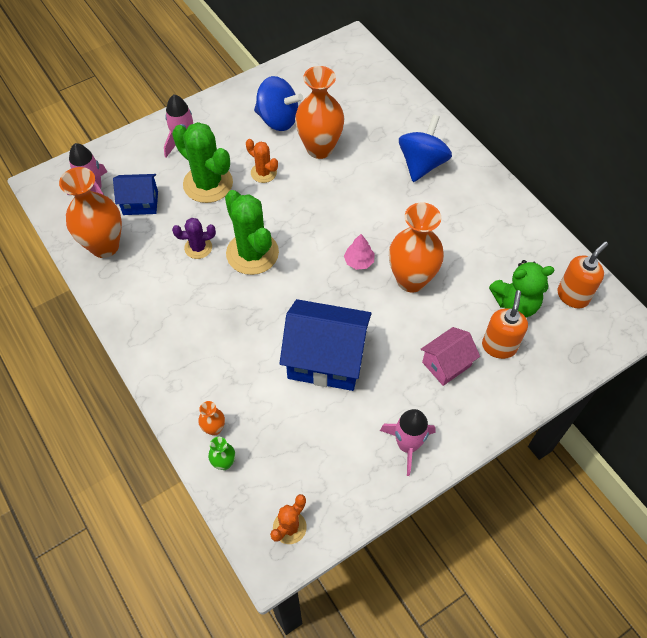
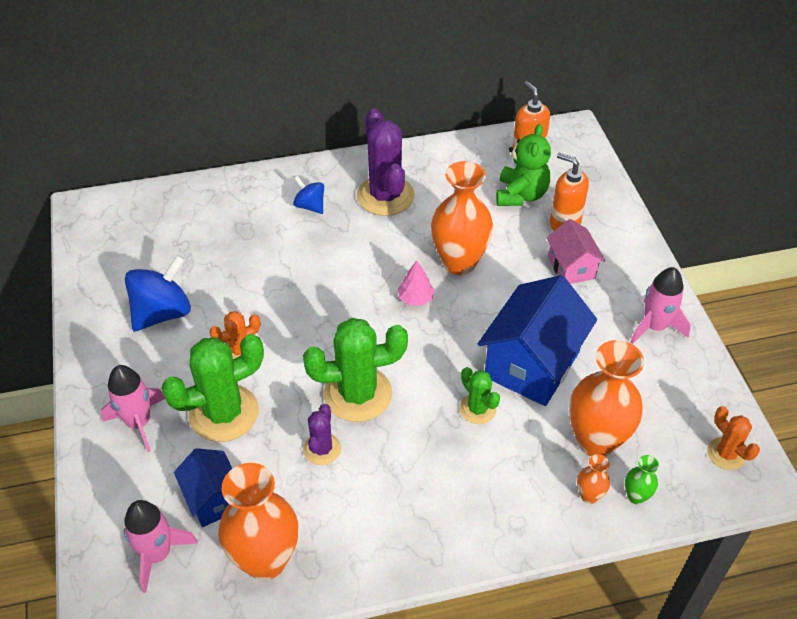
camera: 70 degrees left, 10 degrees down
blue house [113,174,158,215] -> blue house turned 45 degrees counterclockwise [174,448,232,527]
orange vase [295,66,345,159] -> orange vase moved to [569,340,644,457]
blue spinning top [399,114,452,182] -> blue spinning top [293,176,324,214], size x0.56
none -> purple cactus [357,108,415,216]
none -> green cactus [460,367,500,424]

